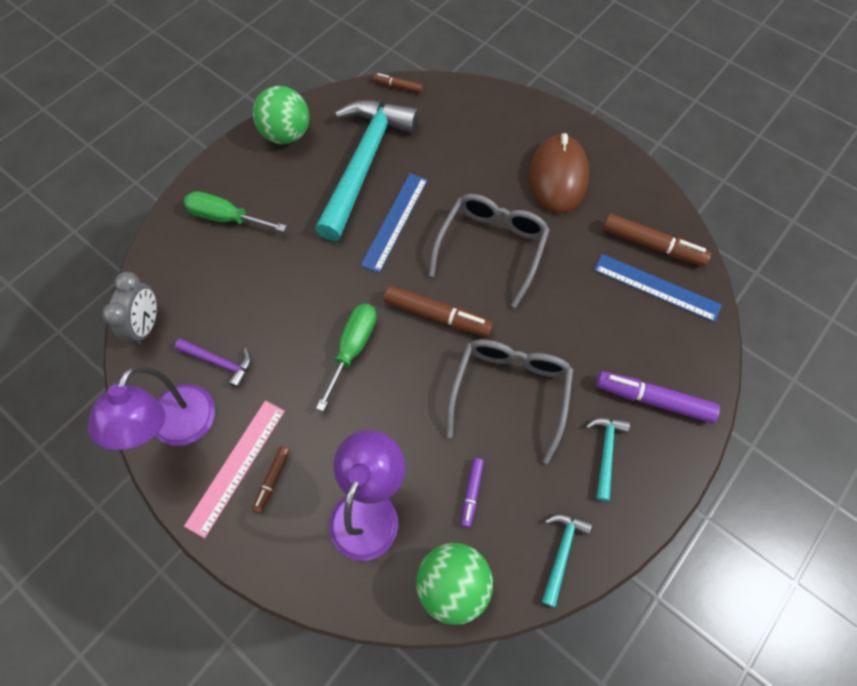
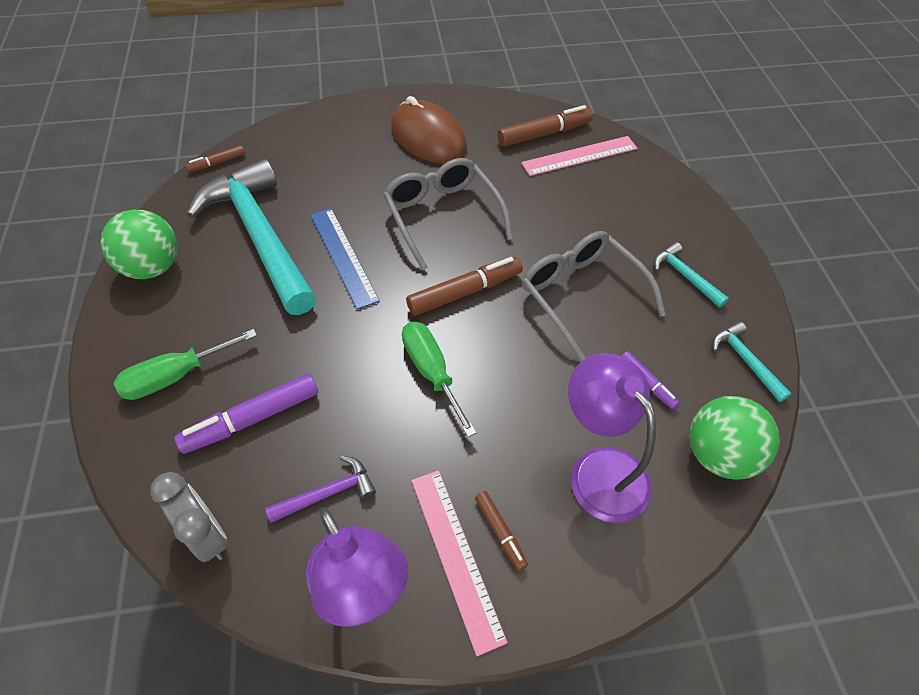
camera: 50 degrees left, 10 degrees down
blue ruler [594,254,722,322] -> pink ruler [521,136,638,176]
purple marker [596,371,720,423] -> purple marker moved to [174,374,318,454]

